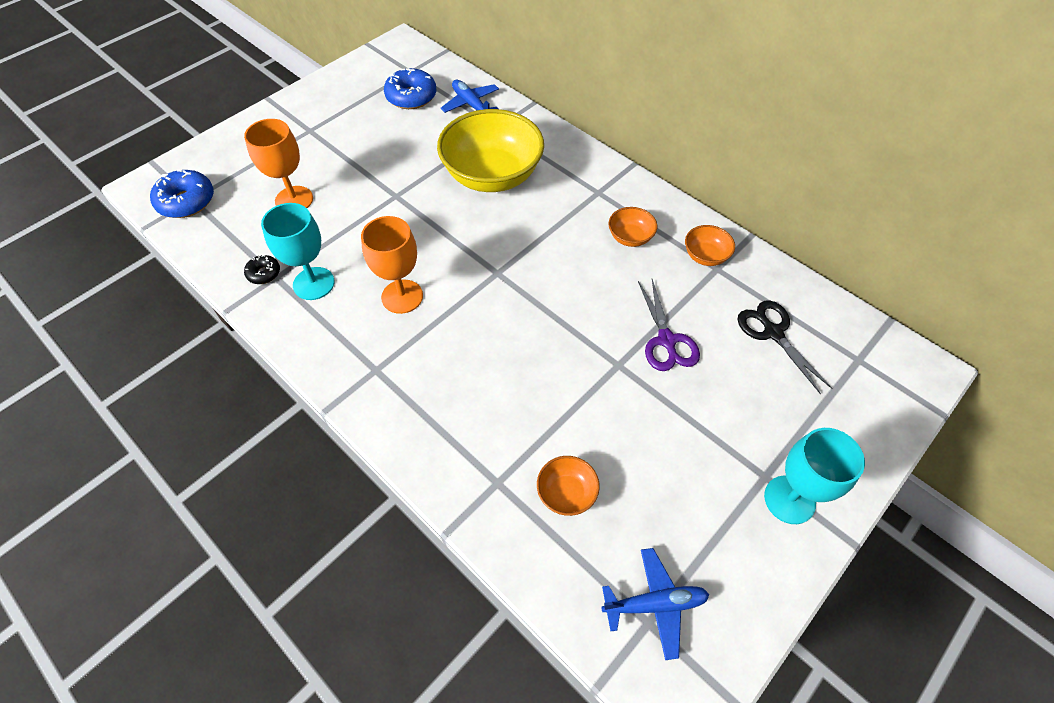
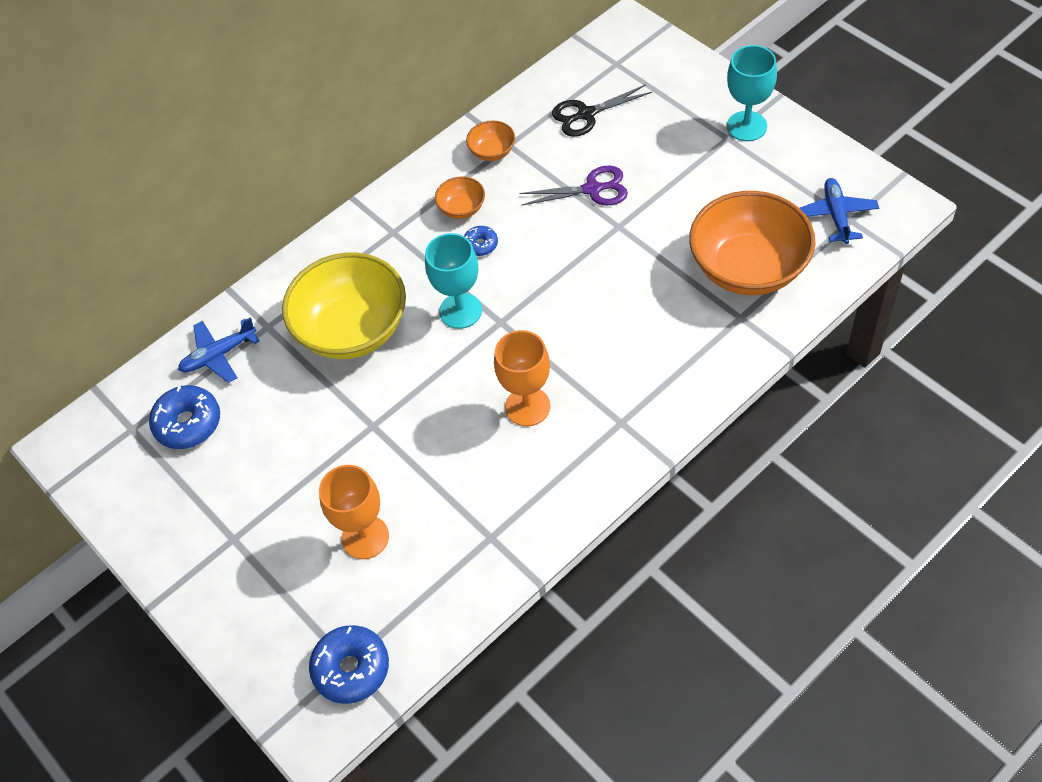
camera: 80 degrees left, 0 degrees up
black donut [244,255,280,284] -> none
turquoise goblet [261,203,335,300] -> turquoise goblet moved to [425,233,482,329]
orange bowl [537,456,600,516] -> orange bowl [689,191,815,295], size x2.29
none -> blue donut [464,226,498,256]

